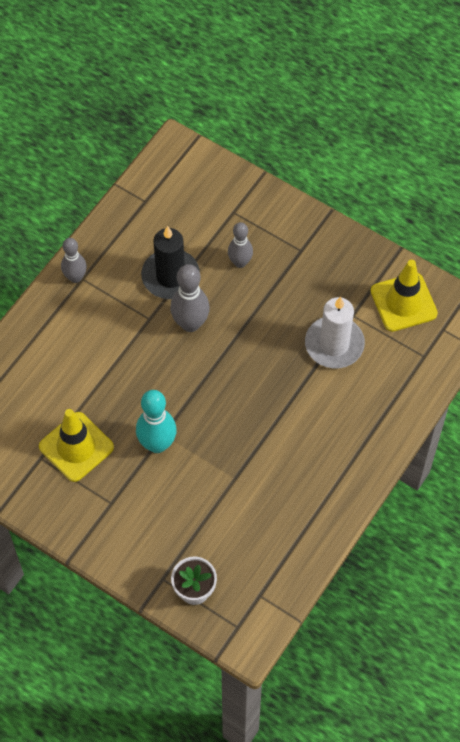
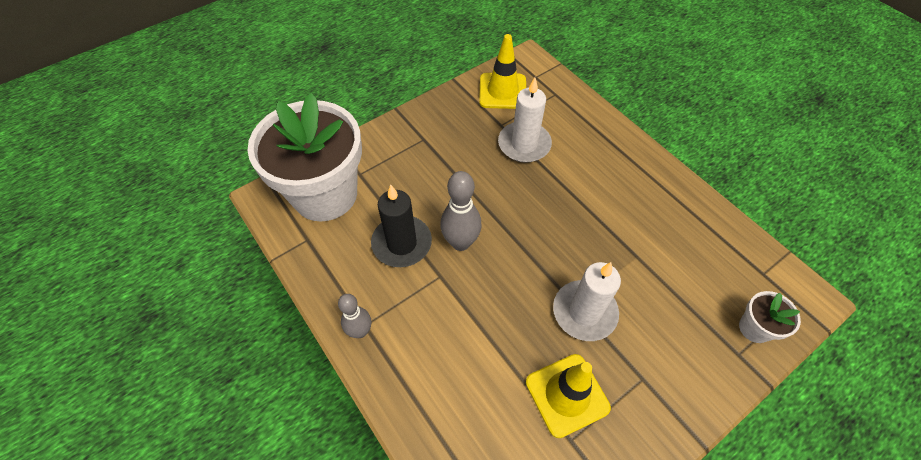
camera: 70 degrees left, 5 degrees down
turquoise bowling pin [136,390,177,453] -> white candle [553,262,621,341]
grey bowling pin [228,222,253,268] -> none
none -> white flower pot [248,93,362,221]

